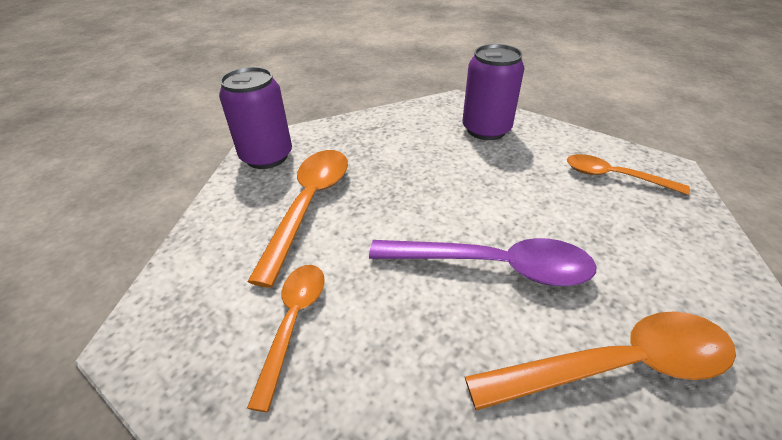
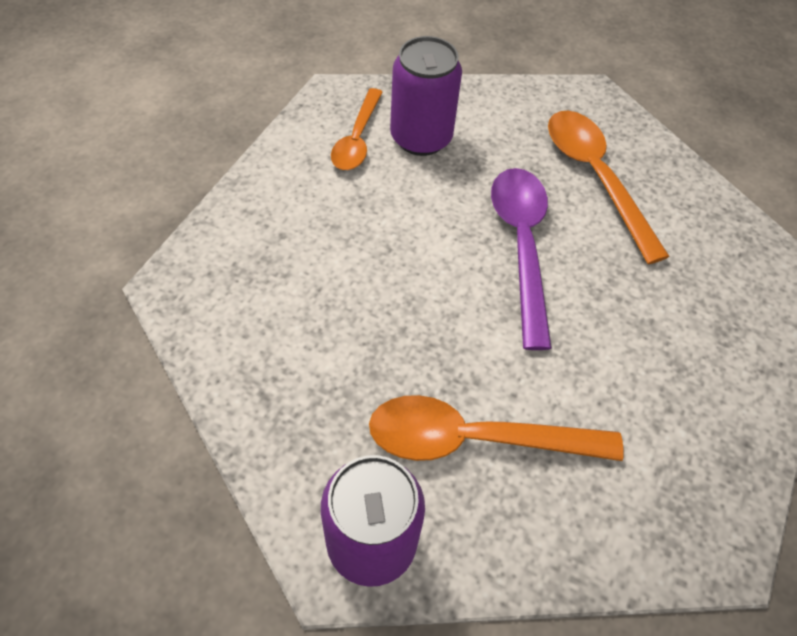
camera: 105 degrees left, 15 degrees up
orange spoon [247,265,325,412] -> none
purple can [463,44,525,140] -> purple can moved to [390,36,462,156]

